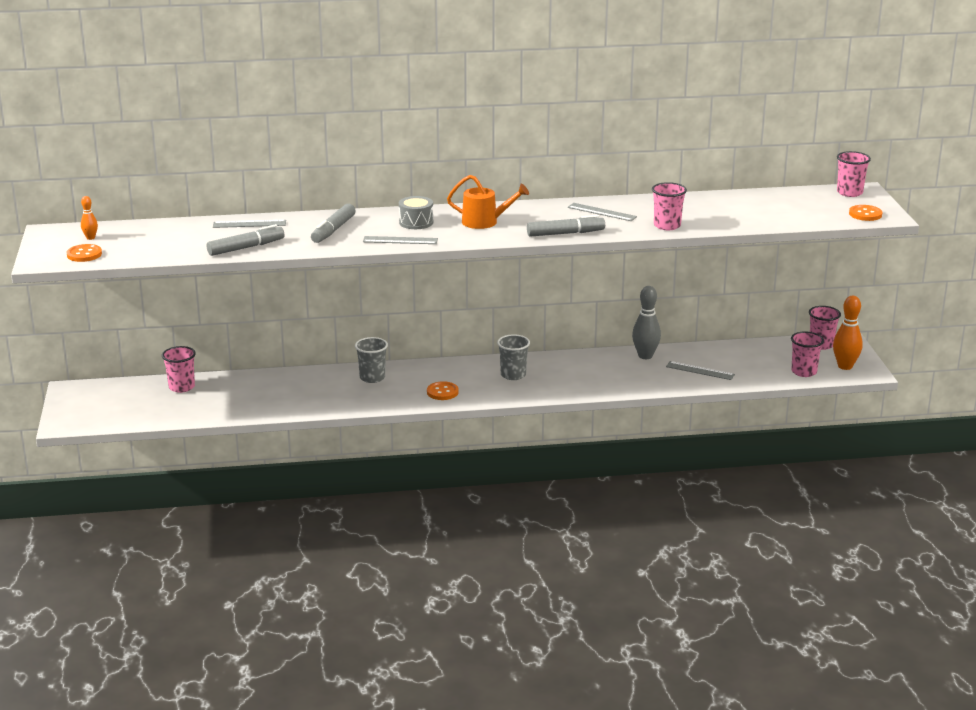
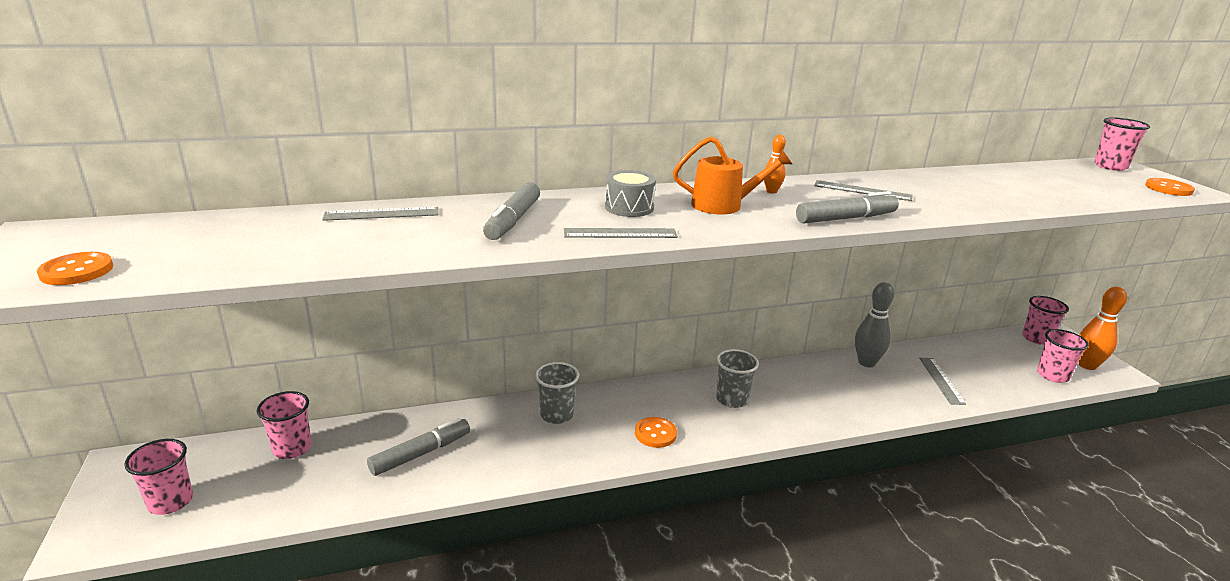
camera: 10 degrees left, 0 degrees up
orange bowling pin [81,196,98,240] -> orange bowling pin moved to [764,135,786,194]
grey marker [207,224,284,256] -> grey marker moved to [367,418,470,476]
pink cup [652,182,687,230] -> pink cup moved to [124,439,193,515]
grey ruler [666,361,735,380] -> grey ruler turned 75 degrees clockwise [919,358,966,405]

